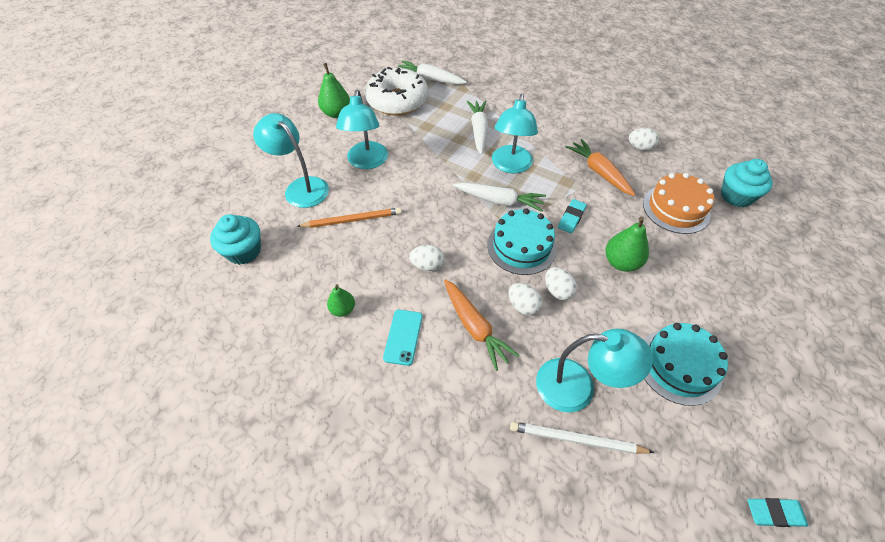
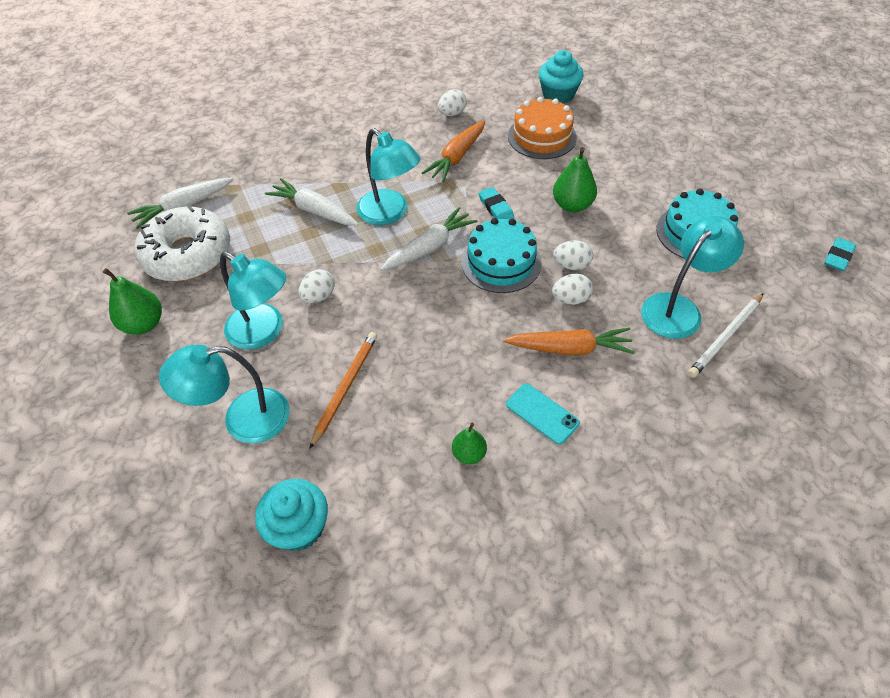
camera: 55 degrees left, 0 degrees up
white egg [409,245,444,271] -> white egg moved to [299,269,335,303]
orange carrot [566,139,635,196] -> orange carrot turned 60 degrees counterclockwise [422,120,485,182]

